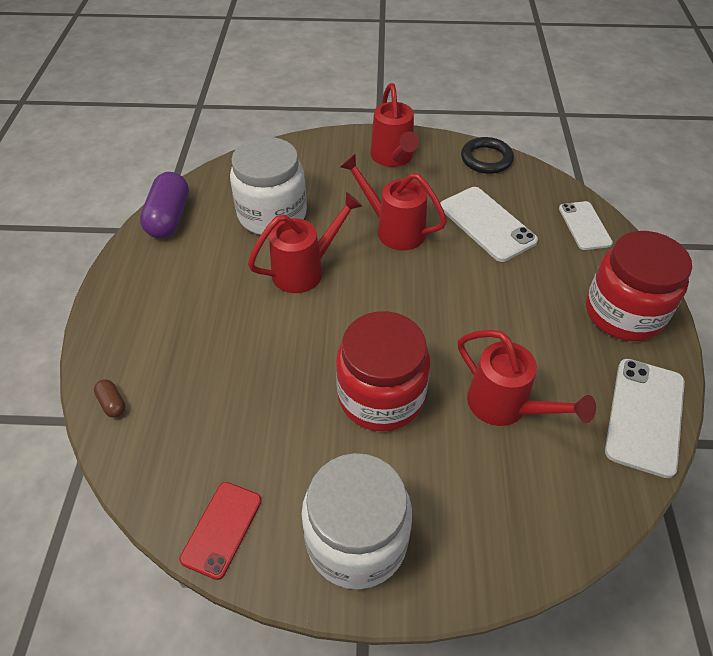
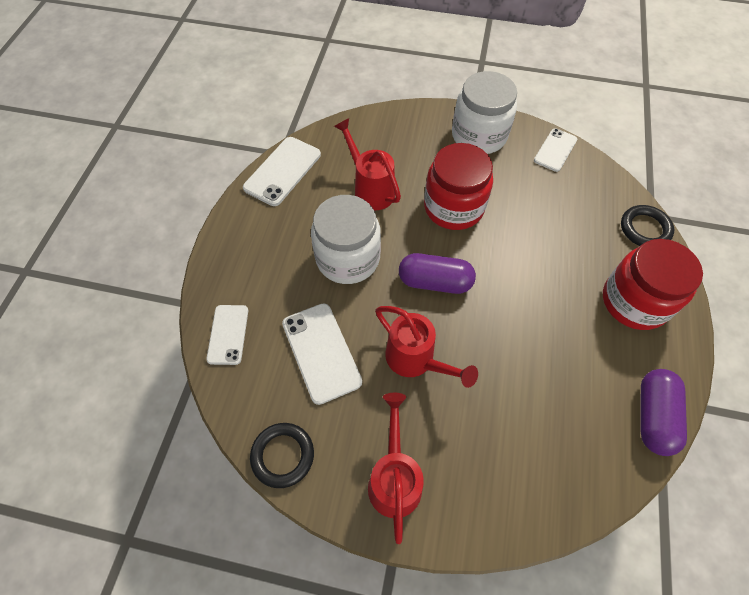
camera: 170 degrees left, 10 degrees up
brown capsule [94,379,126,418] -> black ring [621,205,674,246]
red phone [179,482,262,580] -> white phone [534,128,577,172]
white jar [230,137,307,236] -> white jar moved to [311,195,381,284]
red watering can [248,192,363,293] -> none
red jar [586,231,692,341] -> red jar moved to [603,239,703,330]
none -> purple capsule [399,253,476,294]

